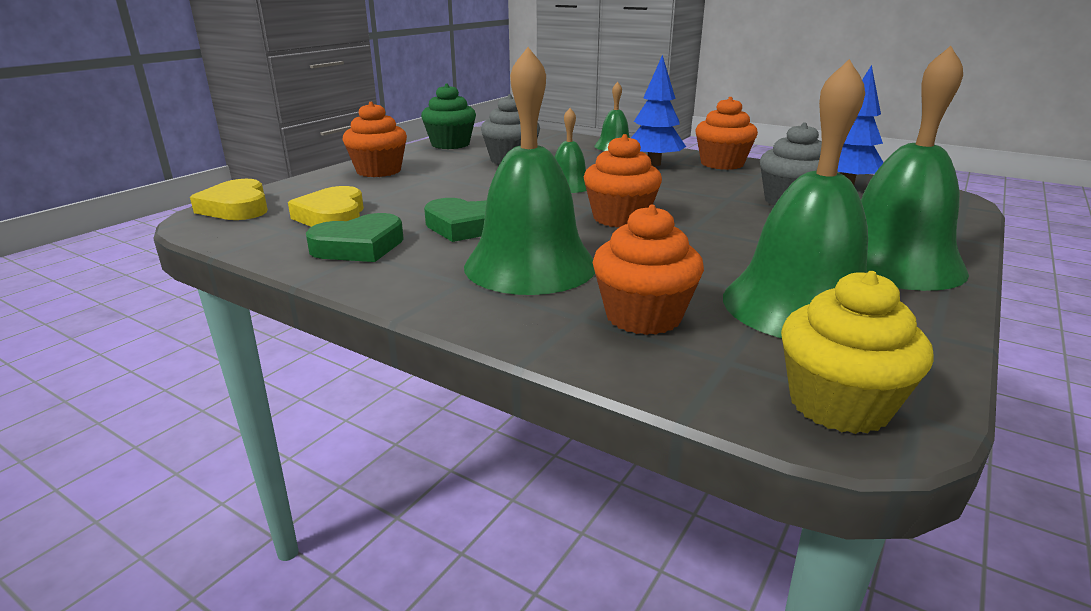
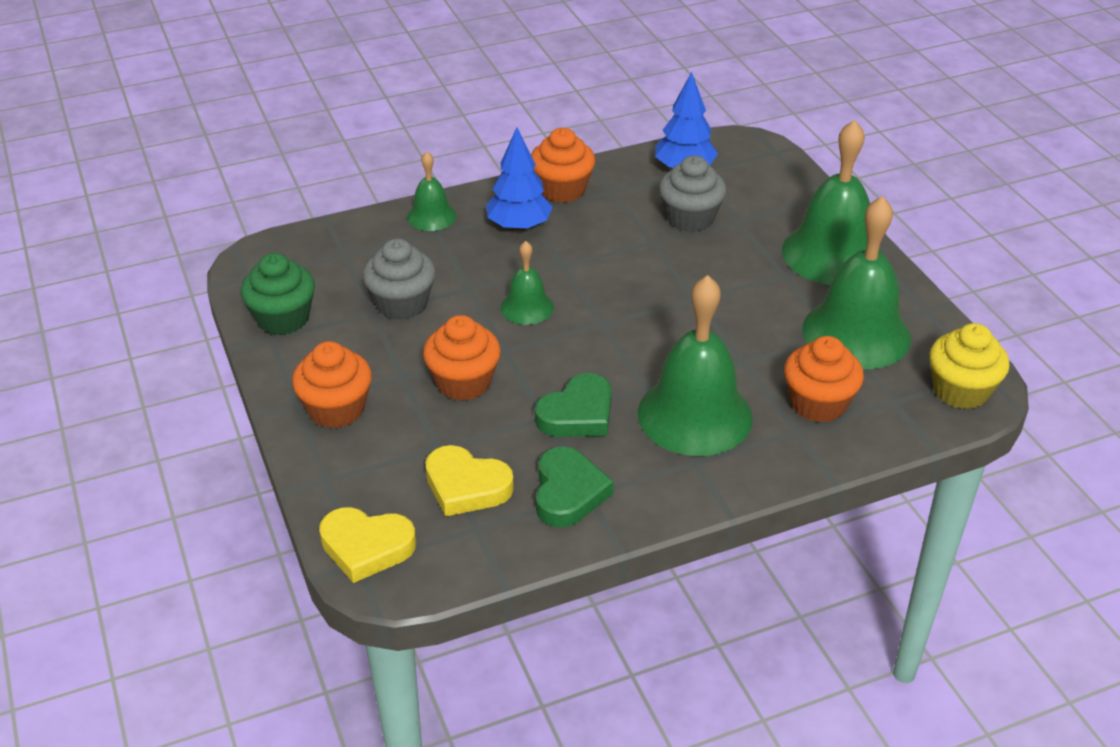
camera: 55 degrees left, 15 degrees up
orange cupcake [584,134,662,228] -> orange cupcake moved to [423,315,501,401]

